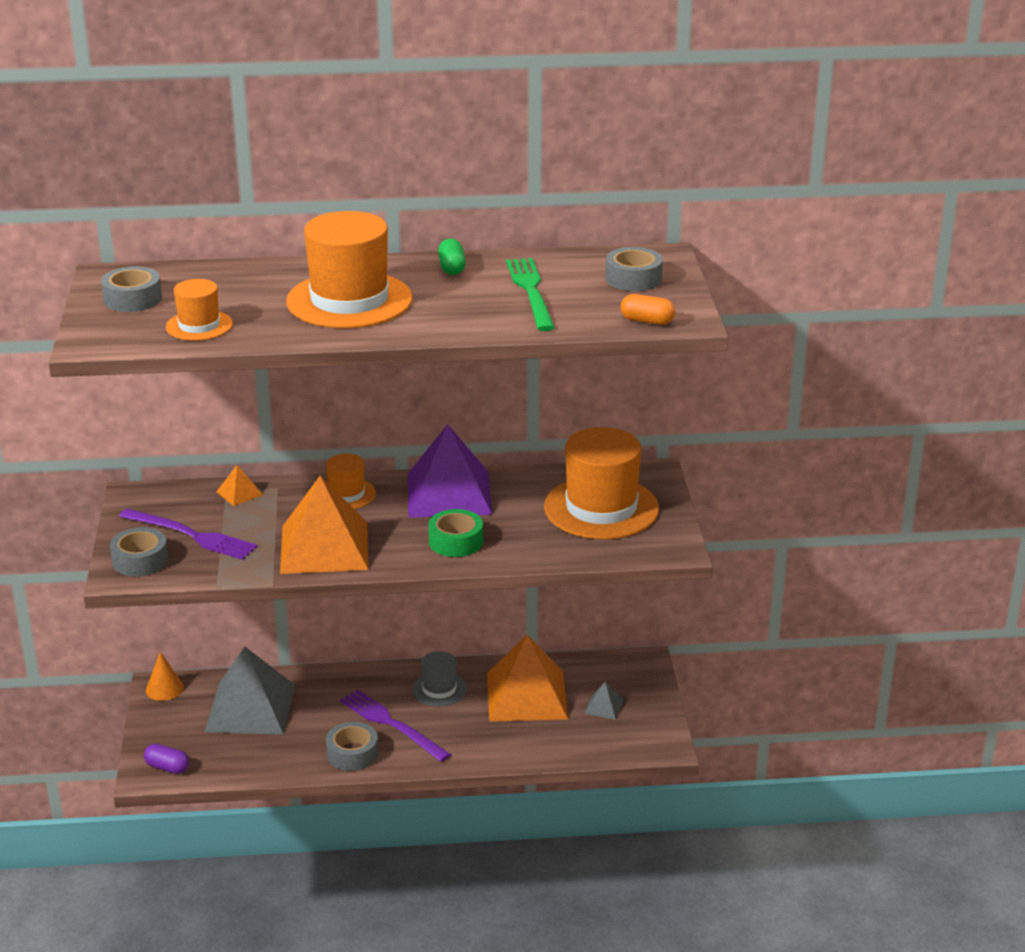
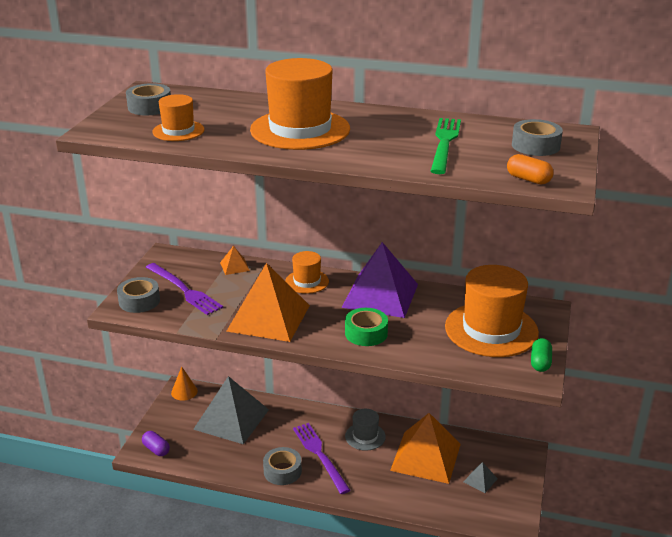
camera: 20 degrees right, 0 degrees up
green capsule [438,238,466,275] -> green capsule moved to [531,338,552,372]

